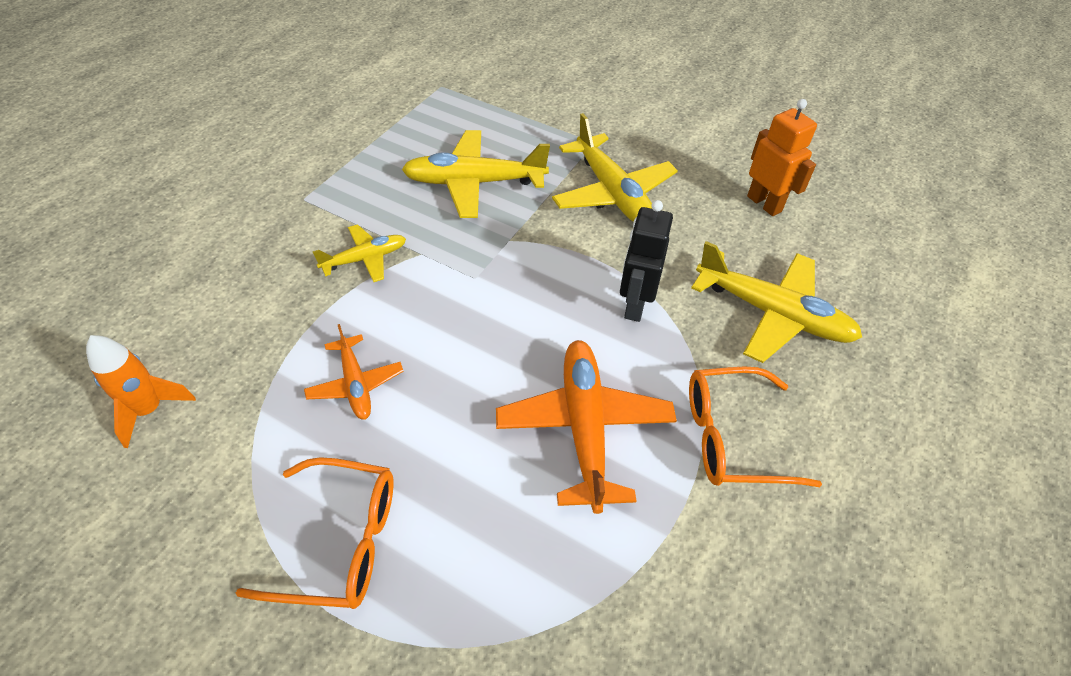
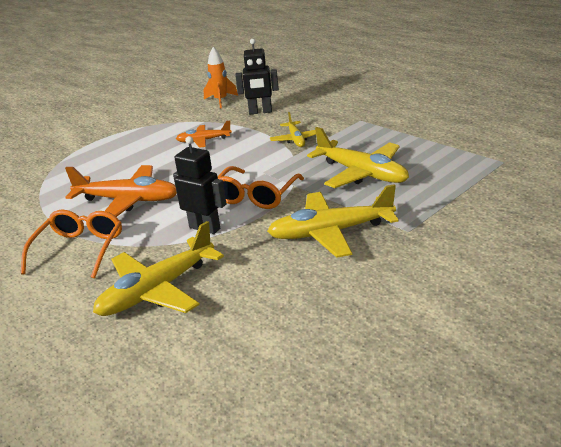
camera: 110 degrees right, 20 degrees down
orange glasses [236,457,394,609] -> orange glasses moved to [218,166,304,209]
yellow plane [401,130,550,218] -> yellow plane turned 120 degrees clockwise [307,127,409,188]
orange robot [747,99,817,216] -> none
none -> black robot [235,39,279,114]

